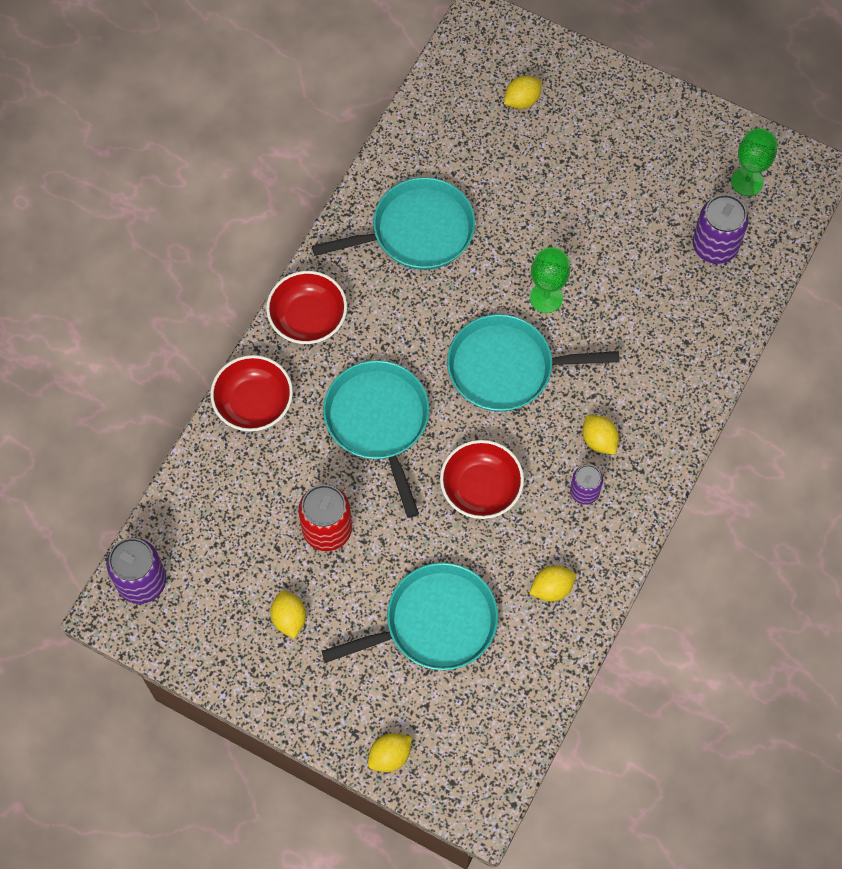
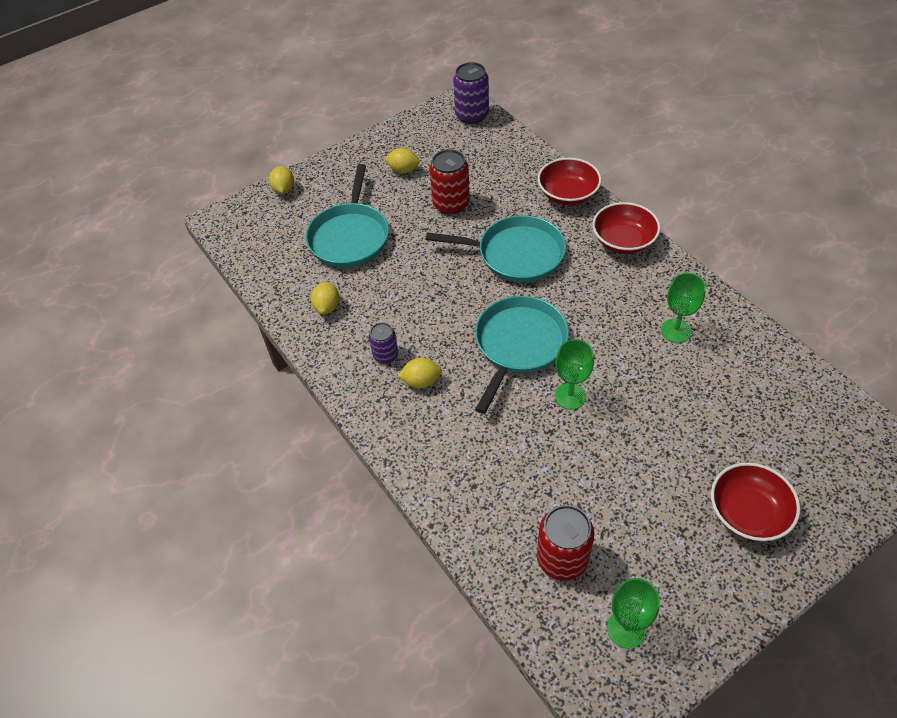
camera: 120 degrees right, 15 degrees down
turquoise pan [312,177,475,270] -> green goblet [661,273,706,343]
red bowl [440,440,524,519] -> red bowl moved to [711,462,800,541]
yellow lemon [504,76,542,109] -> none
purple can [693,194,749,264] -> red can [537,505,595,581]

